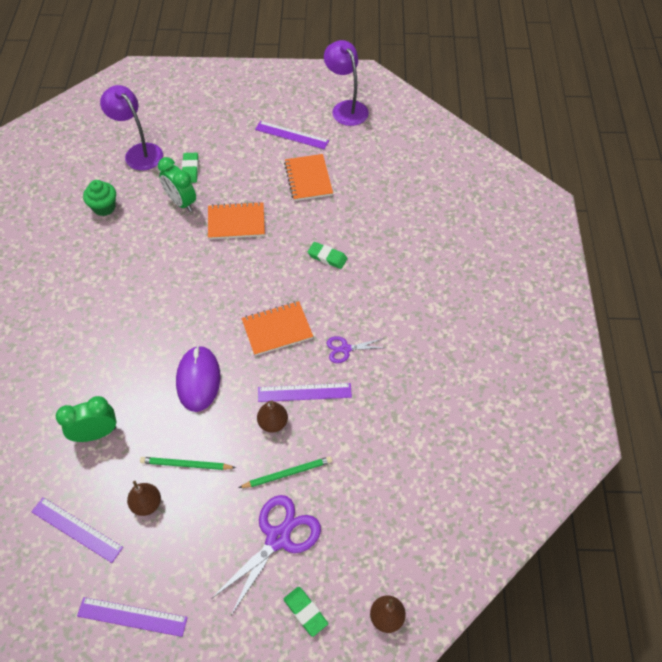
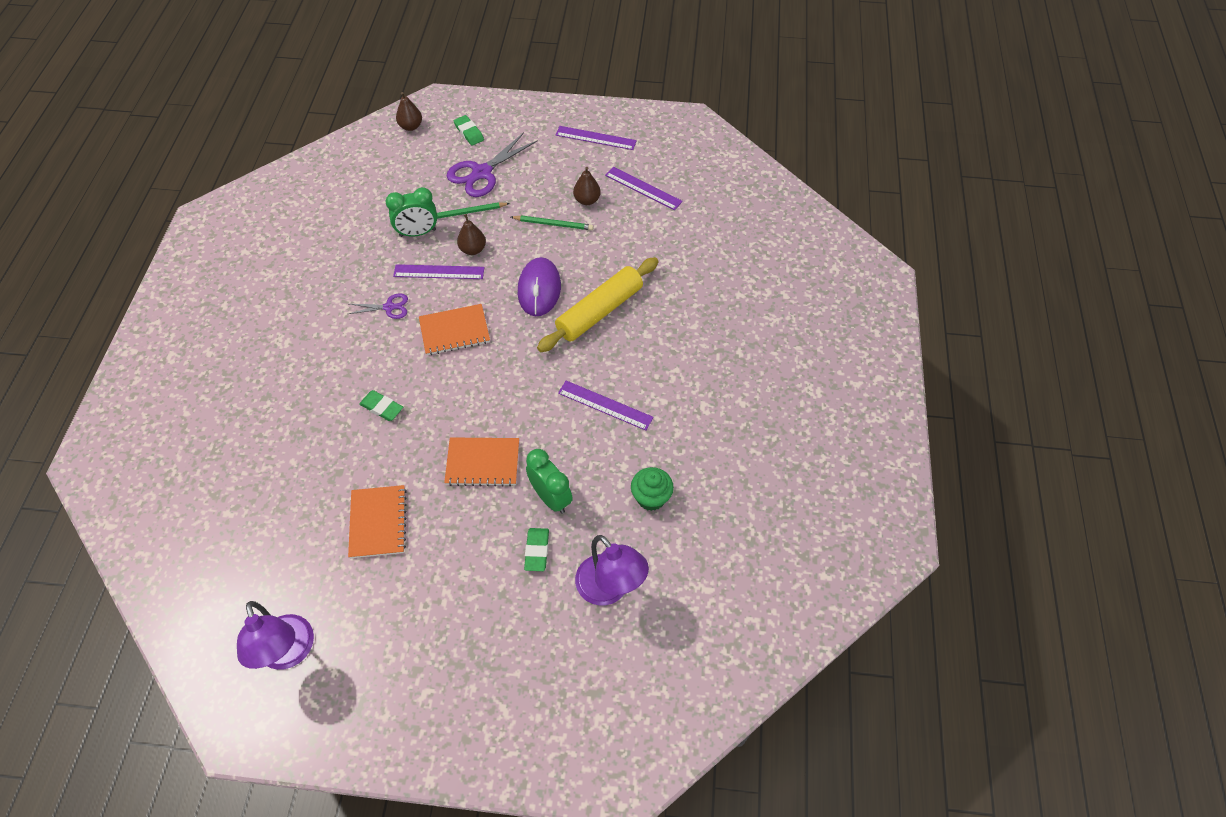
camera: 175 degrees left, 0 degrees up
green clock [56,396,116,442] -> green clock moved to [386,187,437,237]
purple ruler [255,121,329,149] -> purple ruler moved to [558,381,654,430]
none -> yellow rolling pin [537,257,658,352]

